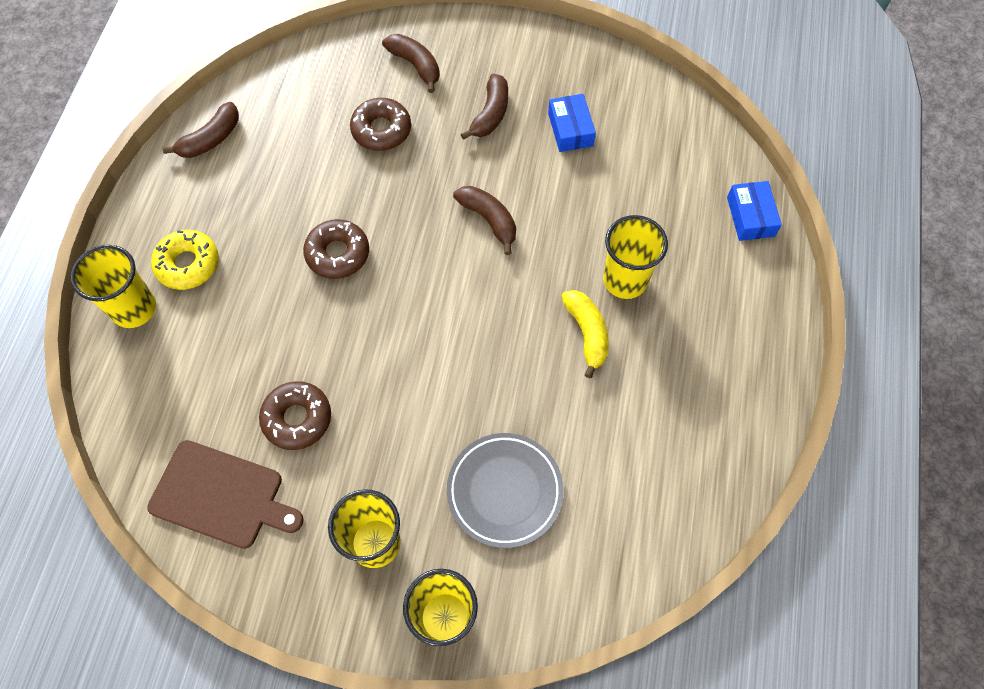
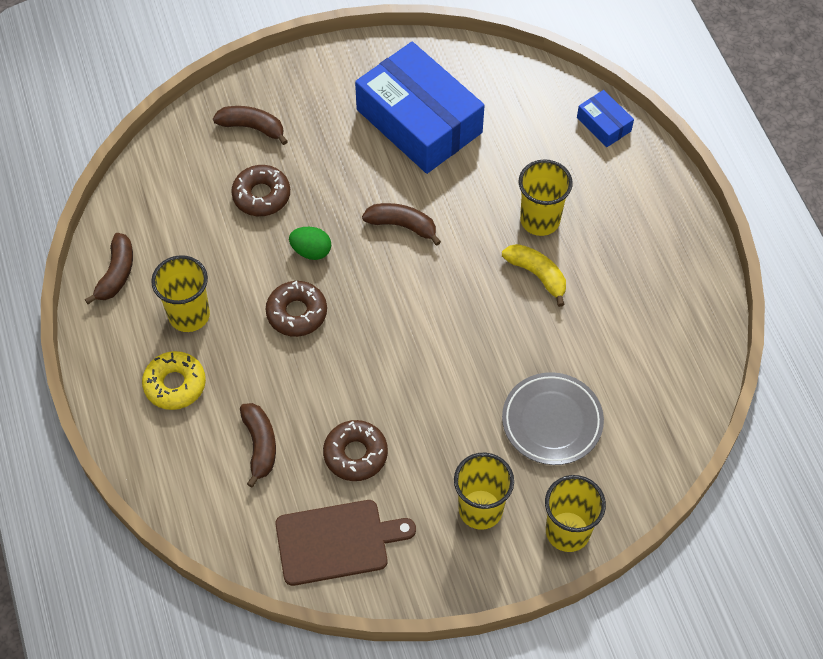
camera: 30 degrees left, 5 degrees down
yellow cup [70,245,156,328] -> yellow cup moved to [151,255,210,332]
brown banana [461,74,508,140] -> brown banana moved to [240,403,276,487]
blue box [548,94,596,152] -> blue box [355,42,485,174], size x2.30
none -> green egg [289,227,331,260]

